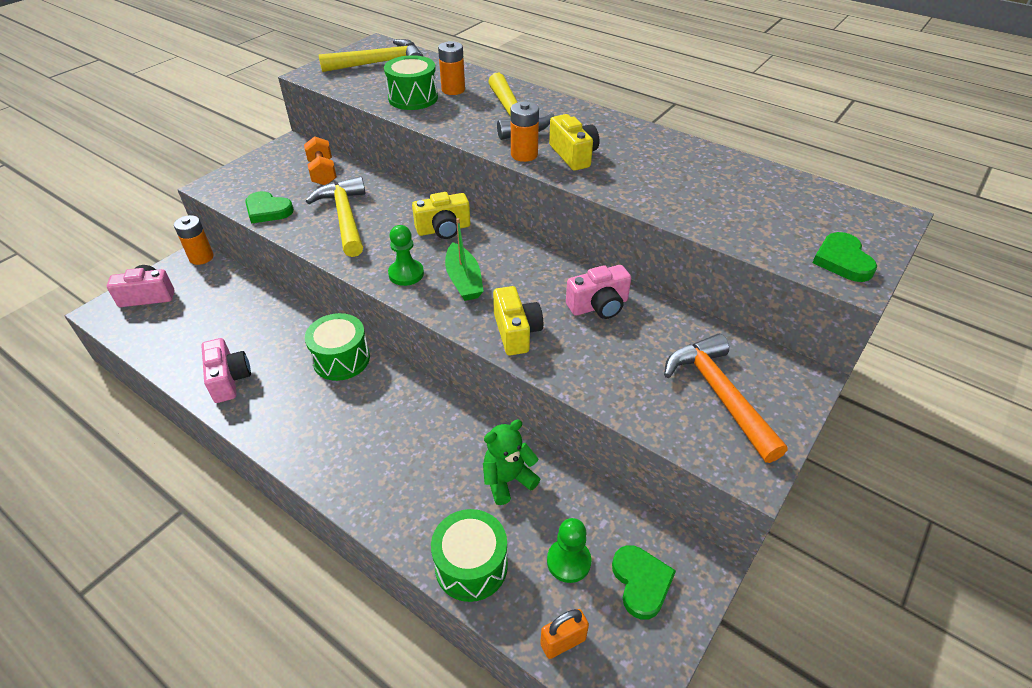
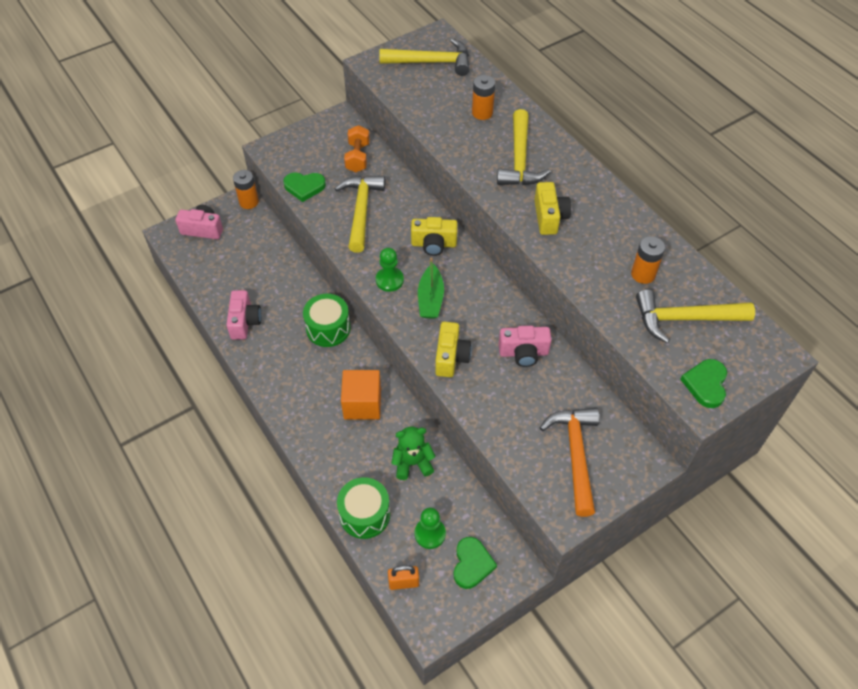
camera: 20 degrees right, 10 degrees up
green heart [245,191,294,224] -> green heart turned 45 degrees counterclockwise [283,173,326,202]
green drum [384,55,438,110] -> none
orange battery [511,101,539,162] -> orange battery moved to [631,236,665,284]
none -> orange cube [341,370,381,420]
none -> yellow hammer [636,289,755,343]

